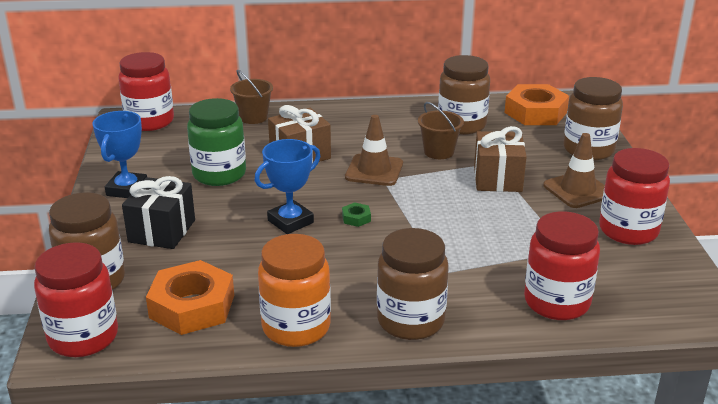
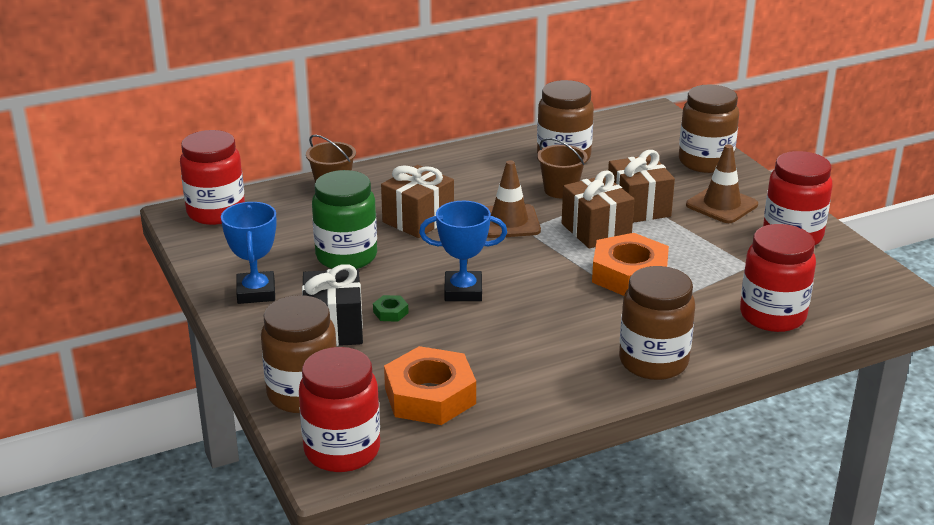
camera: 20 degrees left, 0 degrees up
blue trophy [254,139,320,234] -> blue trophy turned 60 degrees clockwise [419,201,507,301]
orange jar [258,234,331,347] -> none
green nut [342,202,371,227] -> green nut moved to [373,295,409,322]
orange nut [505,84,569,125] -> orange nut moved to [592,233,669,296]
none -> brown gift [562,170,635,249]

